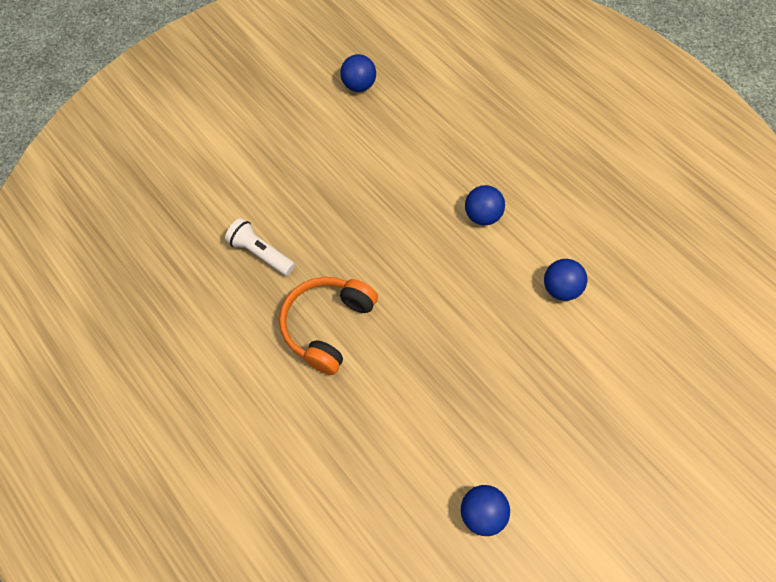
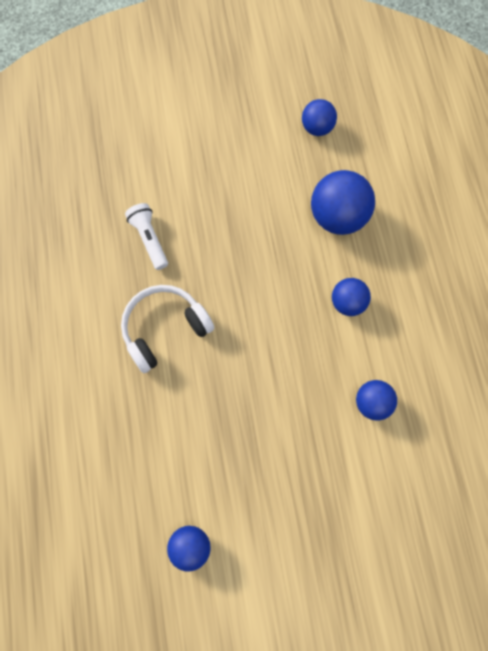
camera: 30 degrees right, 10 degrees up
orange headphones [279,277,378,375] -> white headphones [121,285,214,373]
none -> blue ball [311,170,375,235]

